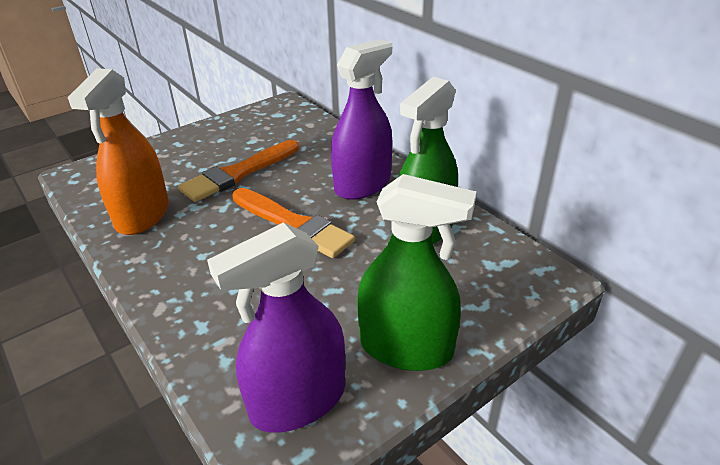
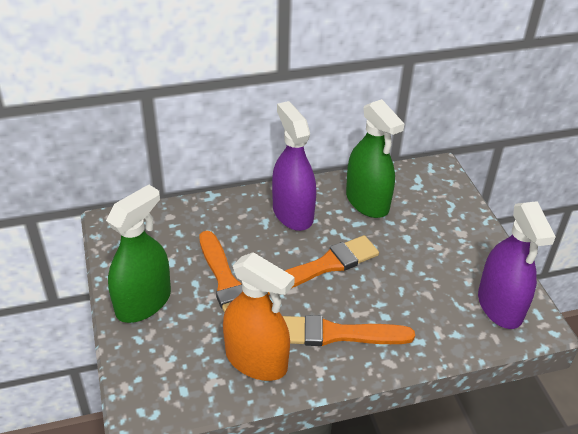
camera: 70 degrees left, 5 degrees up
green spray bottle [357,174,476,371] -> green spray bottle moved to [106,185,171,323]
none -> orange brush [283,315,415,346]

